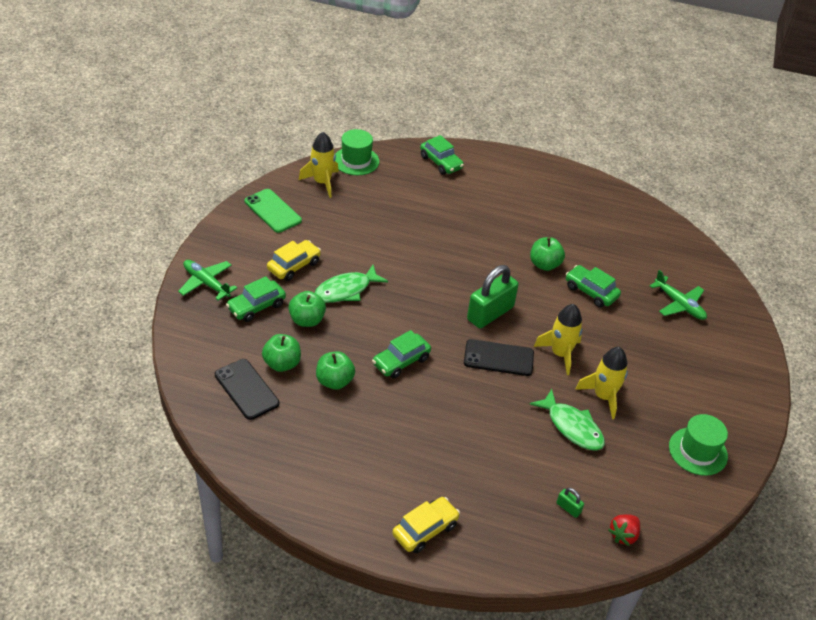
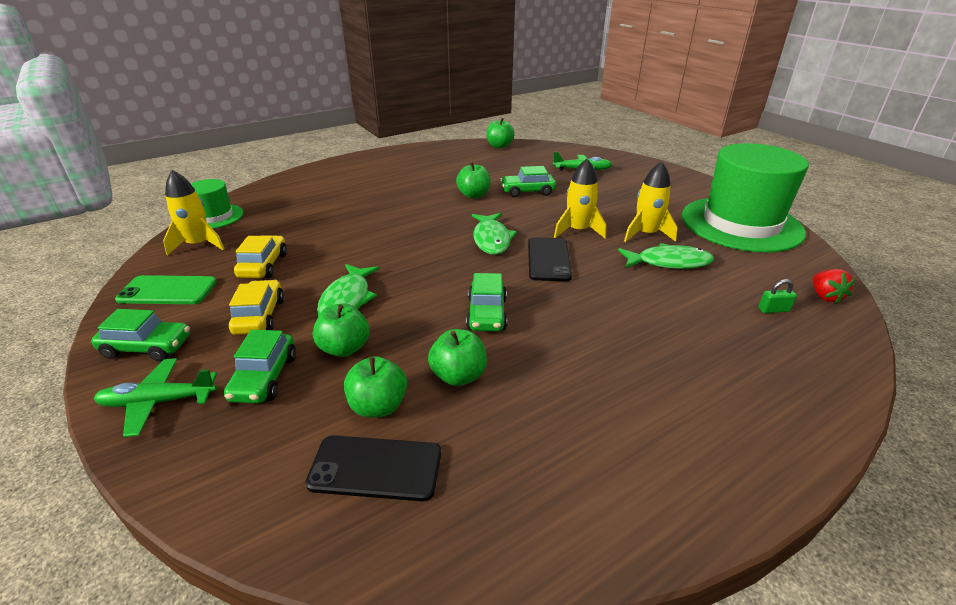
camera: 45 degrees left, 10 degrees down
yellow car [392,497,460,553] -> yellow car moved to [234,235,287,278]
green car [420,135,464,175] -> green car moved to [91,309,190,361]
black phone [464,339,534,376] -> black phone turned 45 degrees counterclockwise [528,237,572,281]
green padlock [467,265,519,328] -> green fish [472,213,517,255]
green hat [669,414,728,476] -> green hat [682,143,809,252], size x2.06
none -> green apple [486,118,515,148]

